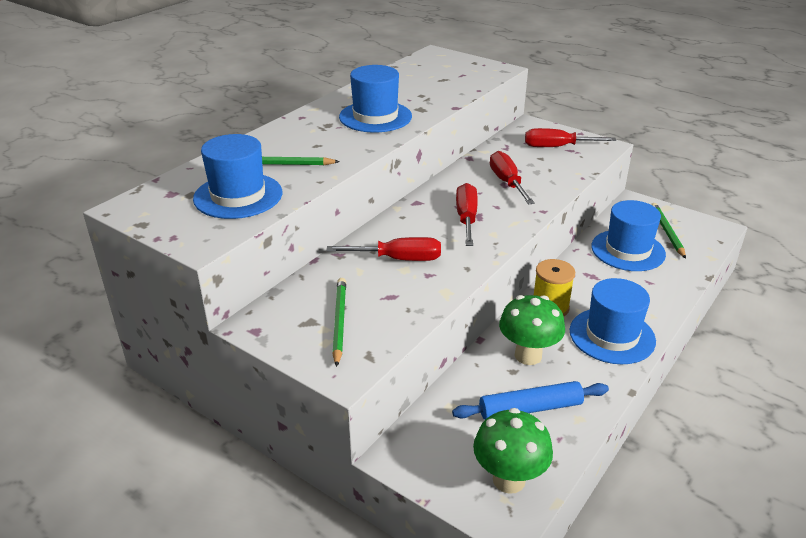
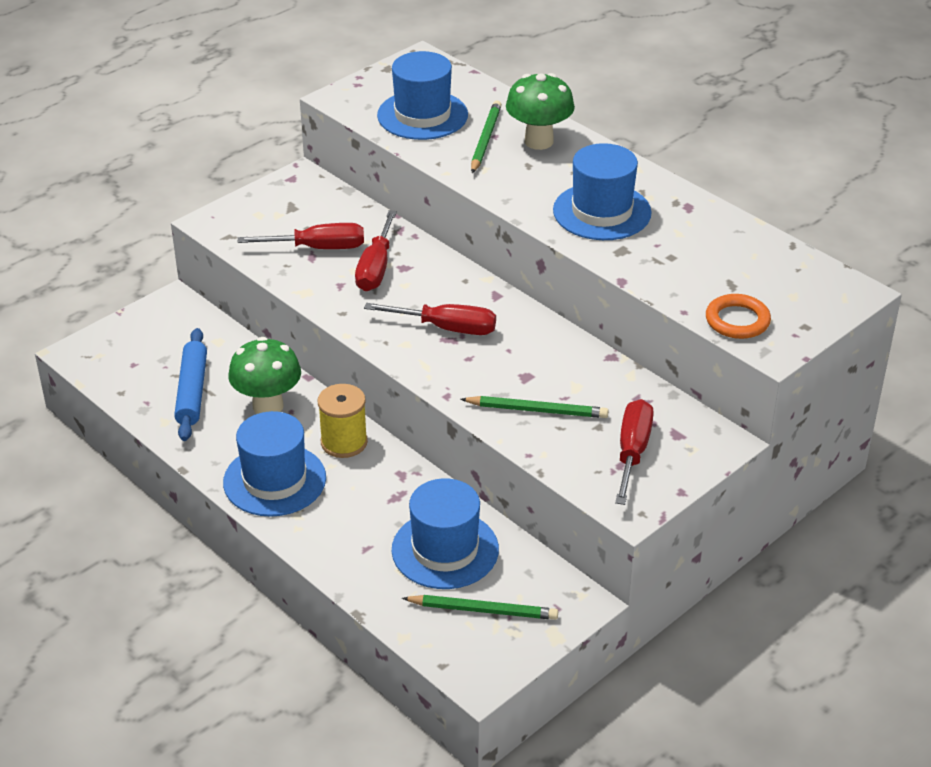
camera: 100 degrees right, 5 degrees up
green pencil [332,278,346,367] -> green pencil moved to [460,396,609,418]
green mushroom [473,408,553,494] -> green mushroom moved to [506,73,575,150]
red screwdriver [490,151,535,205] -> red screwdriver moved to [238,223,364,249]
none -> orange ring [706,294,771,339]

